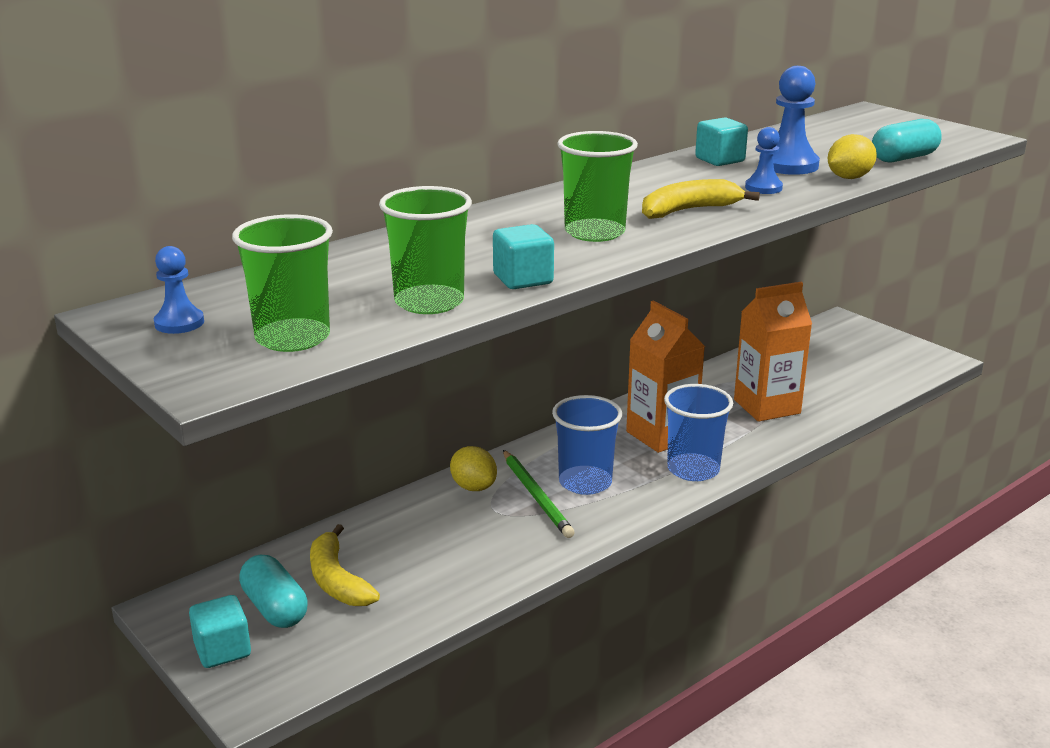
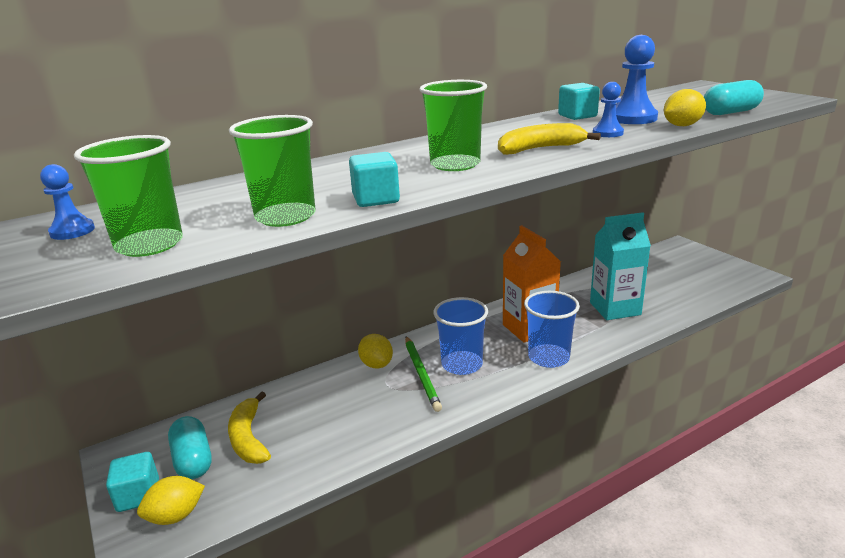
camera: 10 degrees right, 0 degrees up
orange carton [734,282,812,422] -> turquoise carton [590,212,651,320]
none -> yellow lemon [137,476,205,525]

